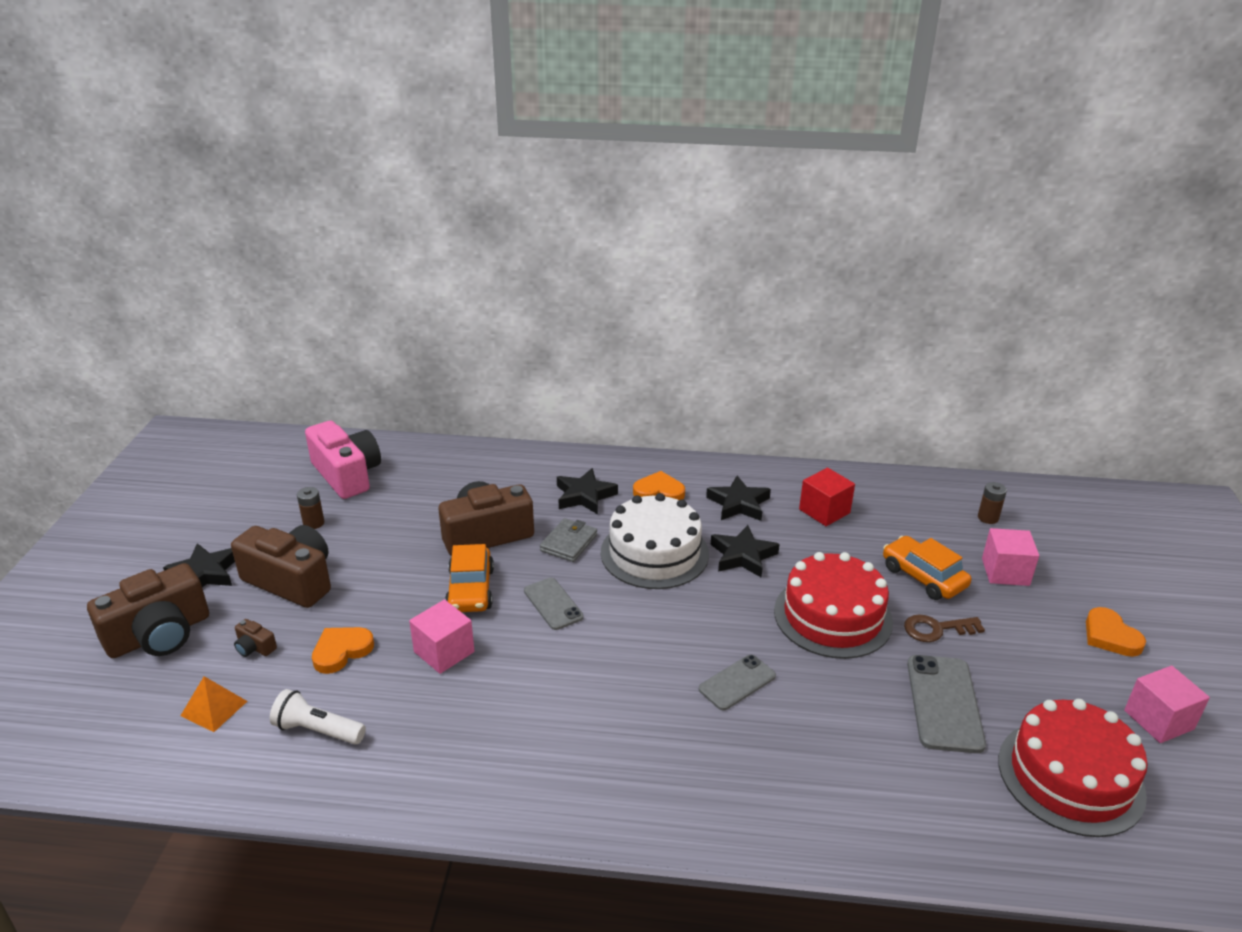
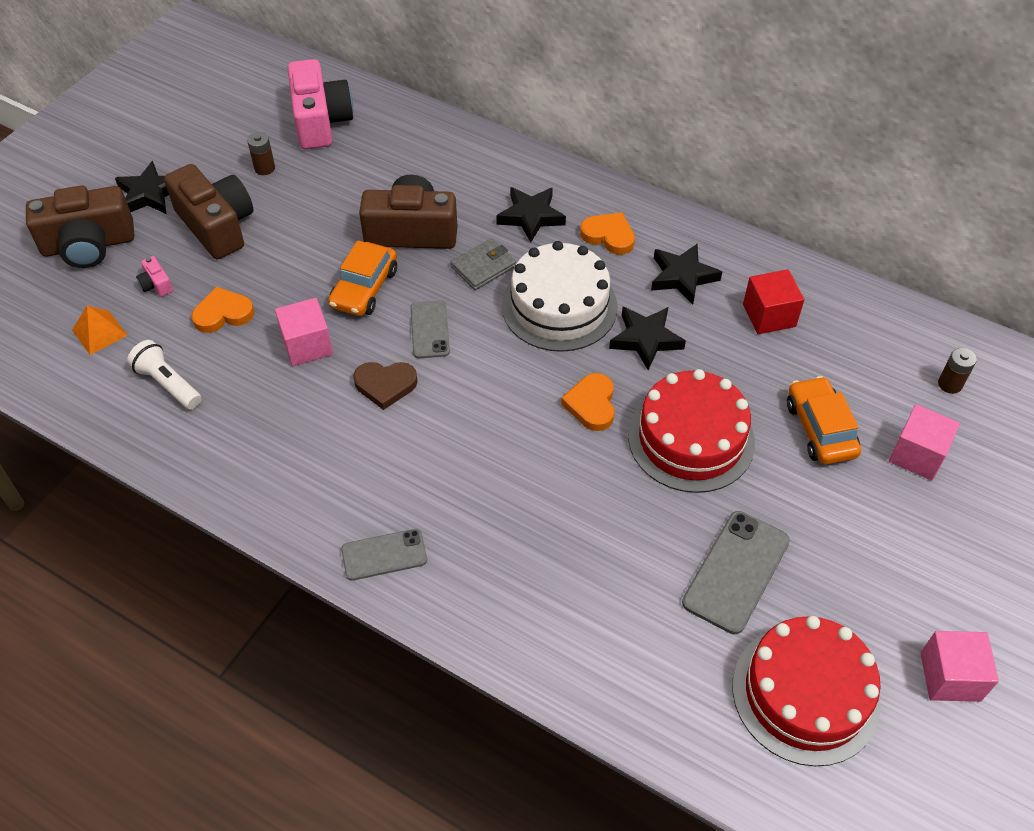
camera: 25 degrees right, 20 degrees up
brown camera [234,619,277,657] -> pink camera [136,256,173,297]
grey phone [699,655,776,711] -> grey phone moved to [341,529,427,581]
brown key [904,615,985,642] -> none
orange heart [1086,607,1146,657] -> orange heart moved to [561,373,615,431]
none -> brown heart [353,362,418,410]

